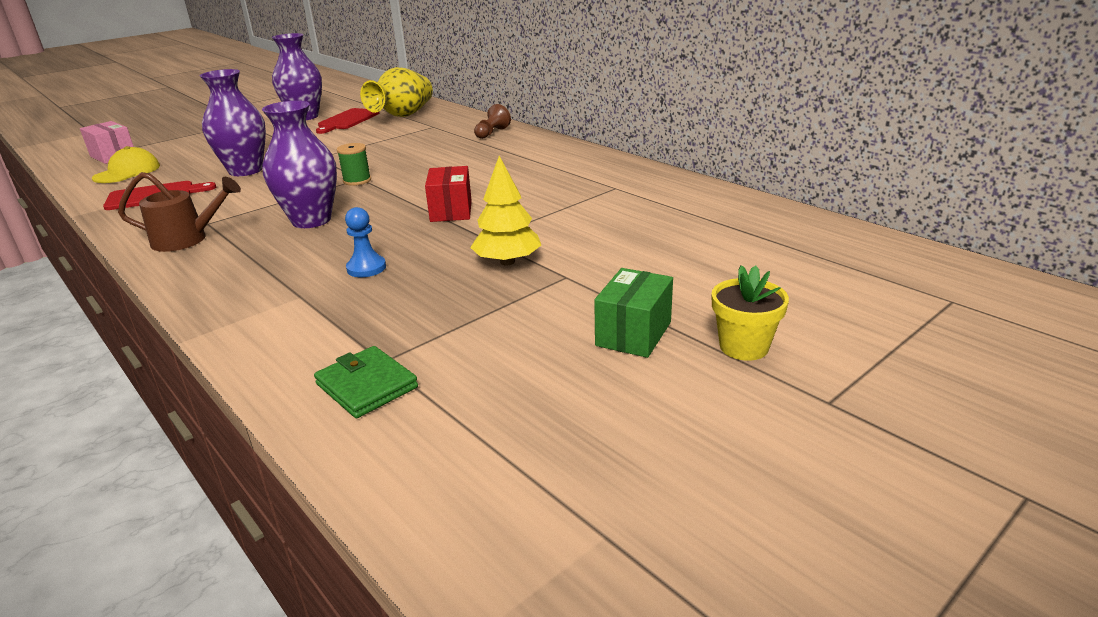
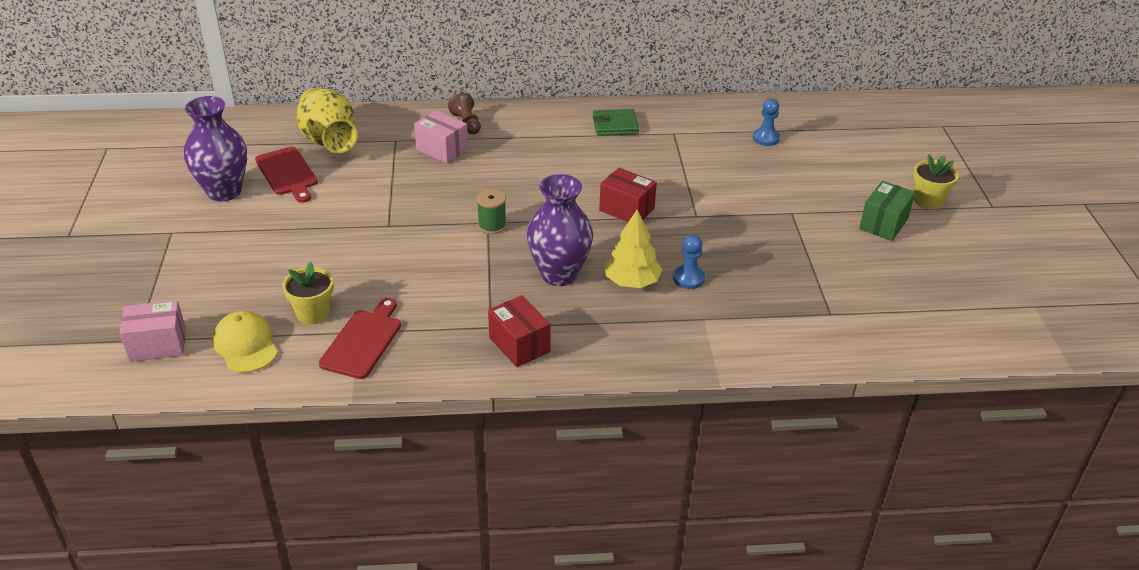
camera: 55 degrees left, 10 degrees up
brown watering can [118,172,241,252] -> red box [488,295,551,367]
purple vase [200,69,266,176] -> none
green wallet [314,346,418,418] -> green wallet moved to [593,109,639,136]
yellow tree [470,156,541,265] -> yellow tree moved to [605,209,662,288]
green box [594,268,673,358] -> green box turned 60 degrees clockwise [859,181,915,241]
none -> yellow flower pot [282,262,334,324]
none -> pink box [414,110,468,164]
none -> blue pawn [753,99,780,146]

